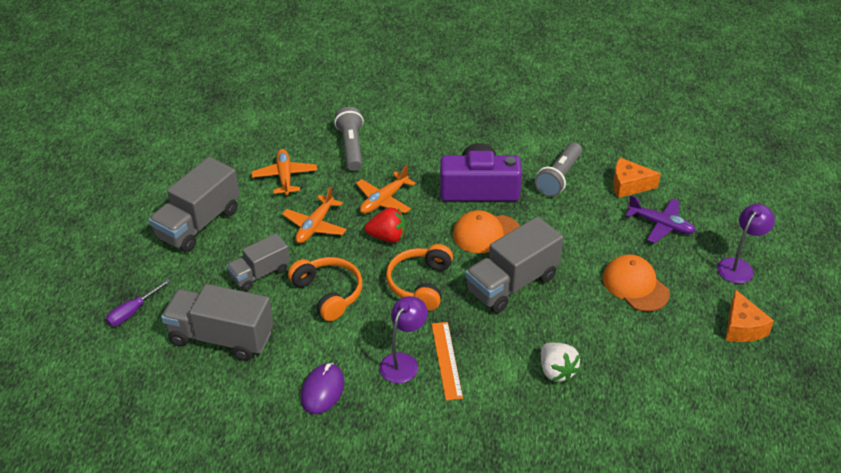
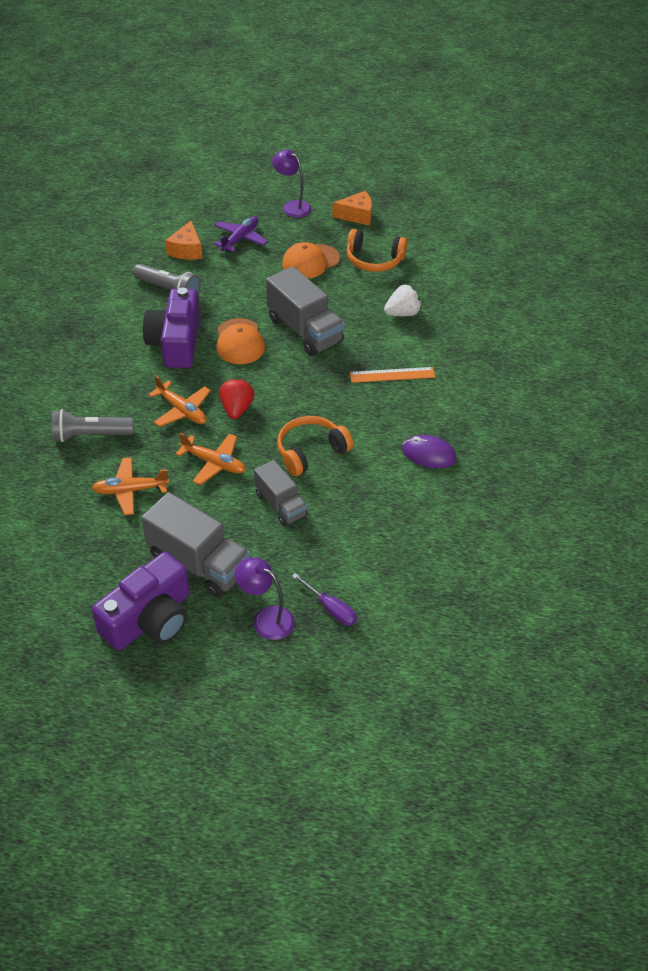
camera: 90 degrees left, 5 degrees up
grey truck [161,284,273,361] -> none
purple lamp [379,296,428,383] -> purple lamp moved to [235,558,295,640]
orange headphones [386,244,453,311] -> orange headphones moved to [347,229,407,272]
none -> purple camera [92,552,190,651]

